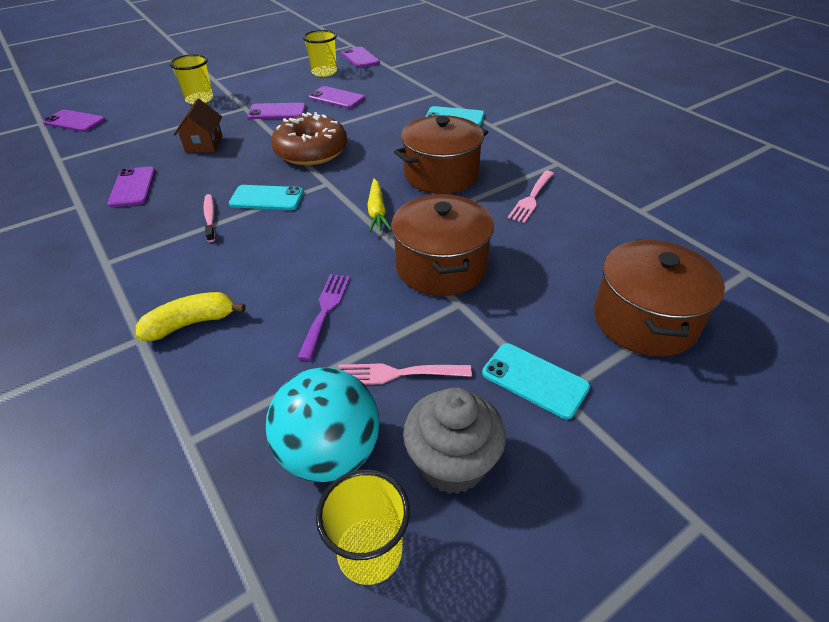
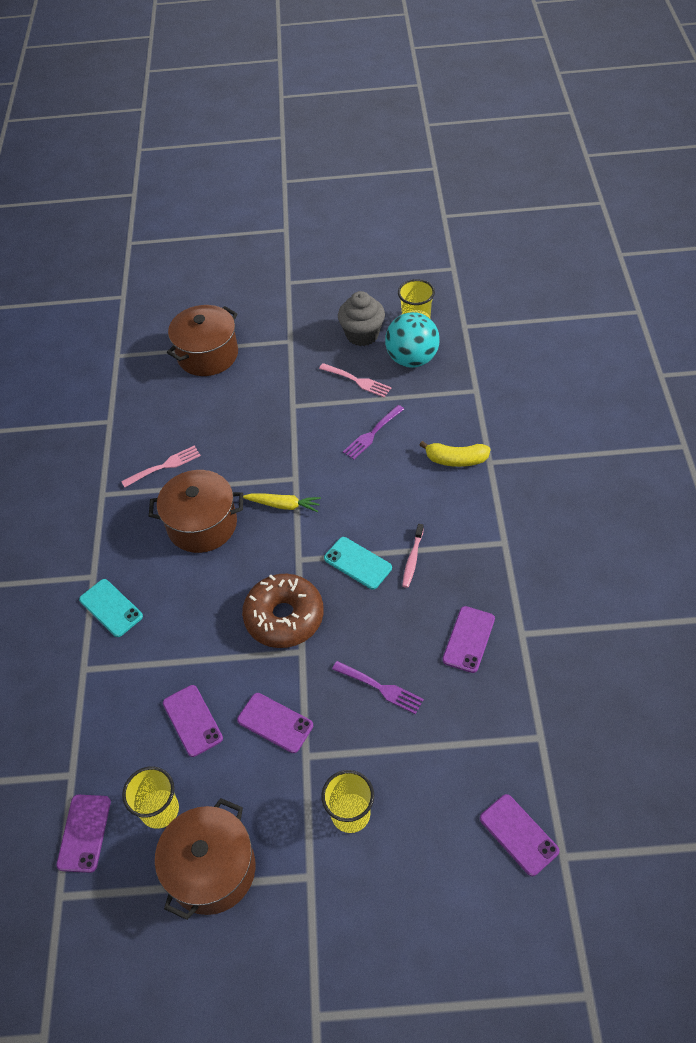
camera: 145 degrees left, 10 degrees up
brown house [174,98,223,153] -> purple fork [332,661,424,714]
yellow carrot [367,179,391,232] -> yellow carrot turned 75 degrees clockwise [243,494,321,512]
brown pot [391,194,494,296] -> brown pot moved to [155,798,256,920]
turquoise phone [482,343,590,419] -> none

